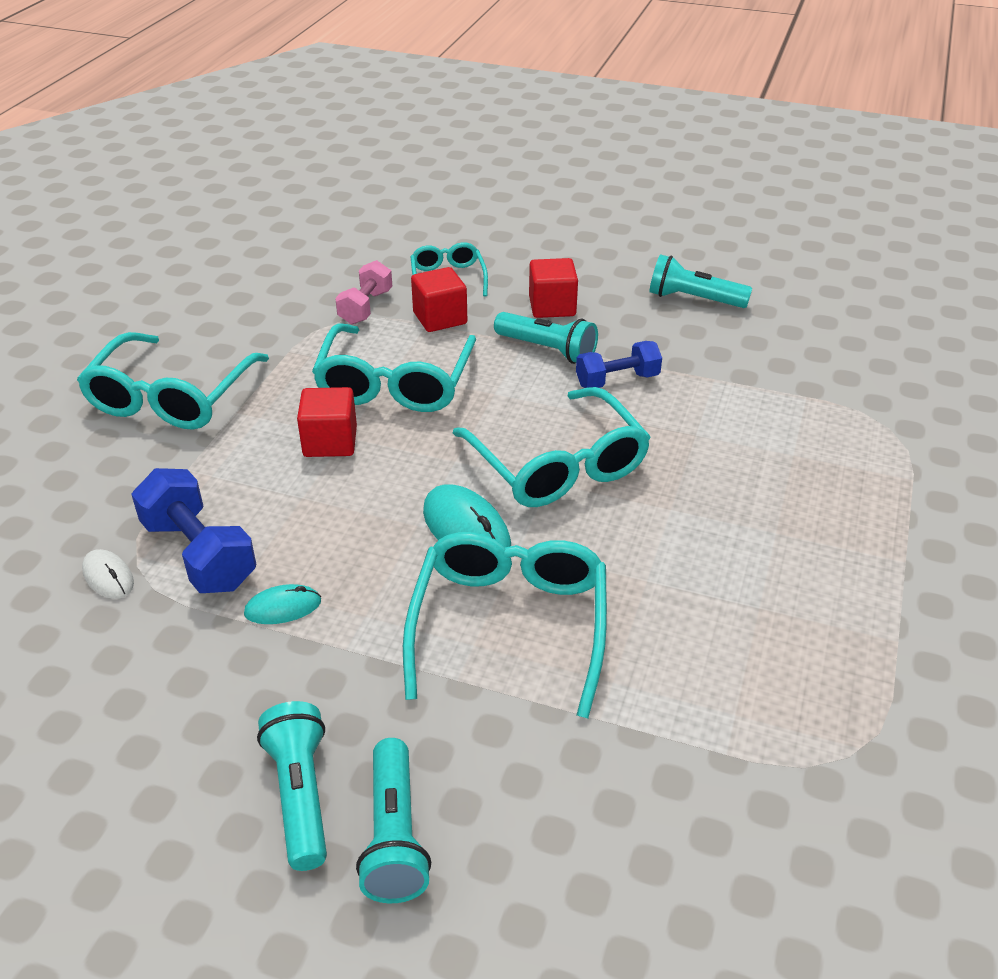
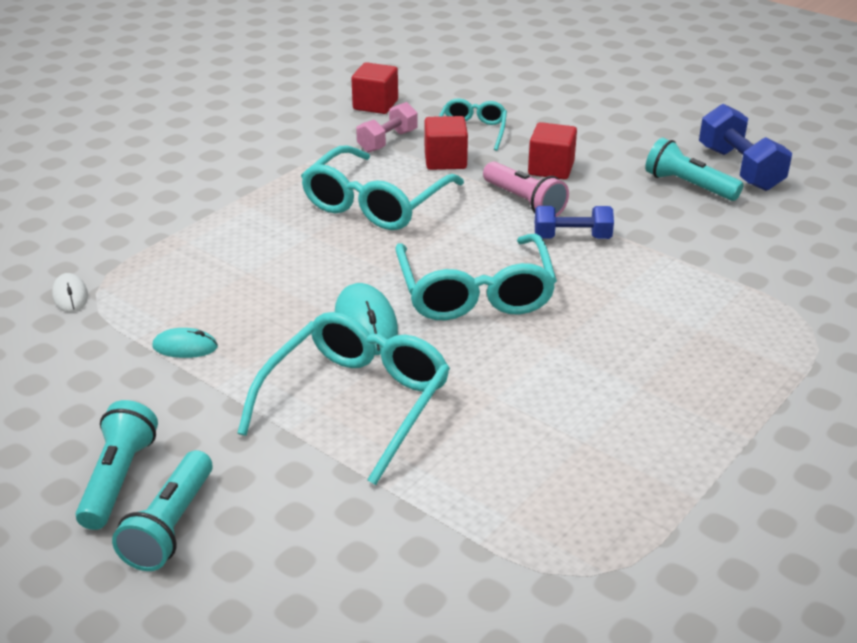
camera: 20 degrees right, 5 degrees down
turquoise glasses [77,332,269,430] -> none
blue dumbbell [131,468,256,593] -> blue dumbbell moved to [699,104,792,191]
red cube [297,387,357,457] -> red cube moved to [351,62,398,114]
turquoise flashlight [494,312,598,364] -> pink flashlight [483,162,569,217]

